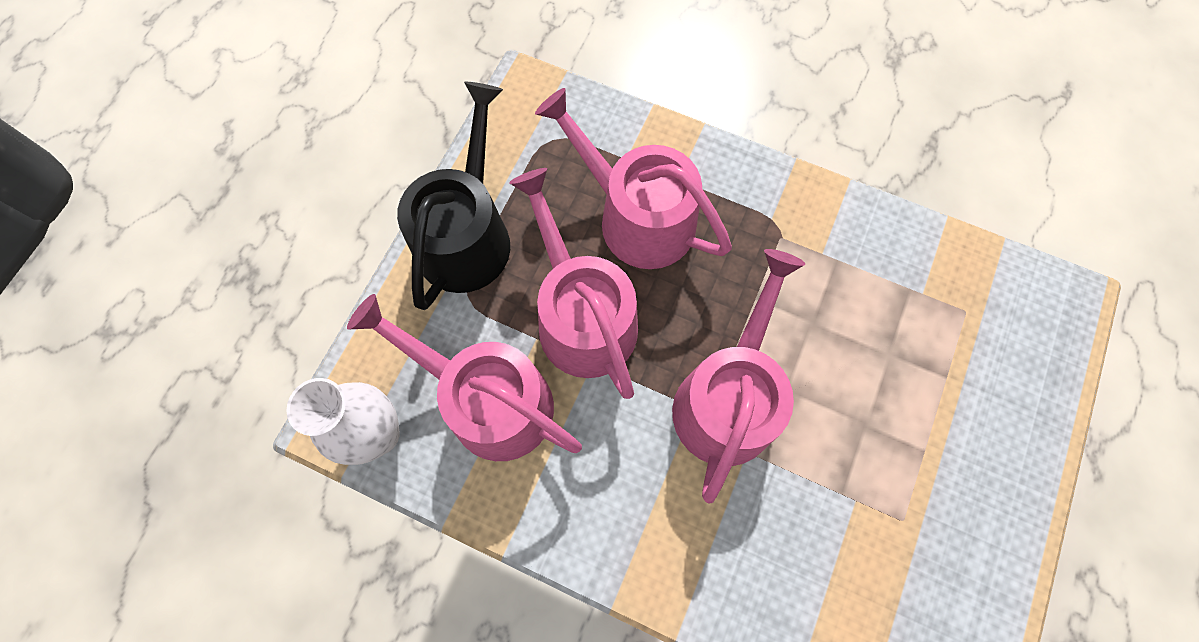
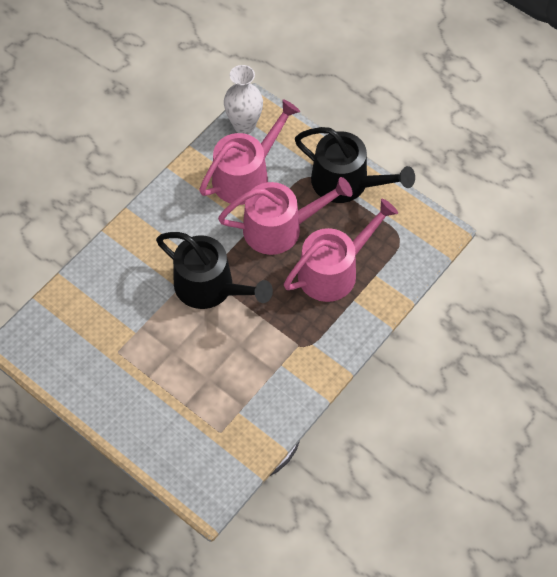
camera: 105 degrees right, 10 degrees down
pink watering can [672,249,805,504] -> black watering can [156,232,273,309]

